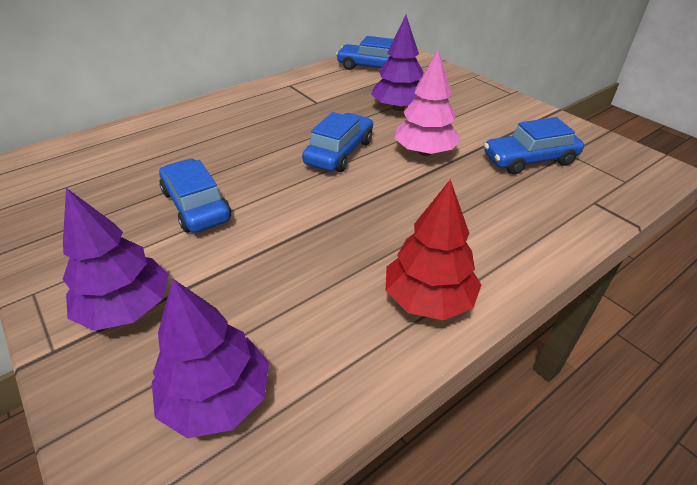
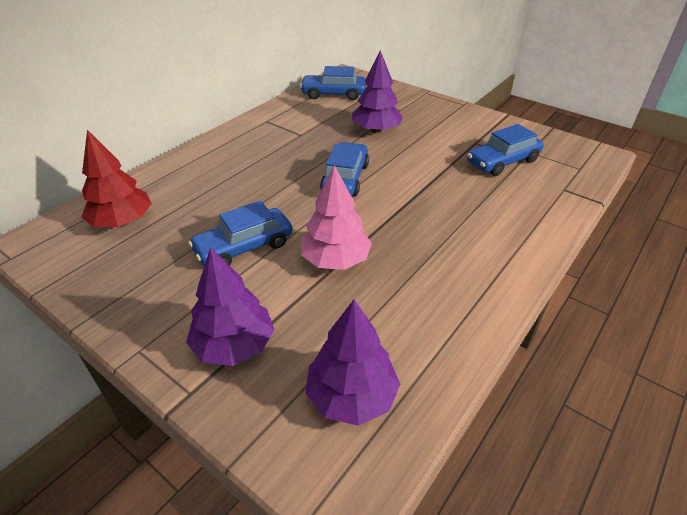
camera: 15 degrees left, 0 degrees up
blue car [159,159,231,233] -> blue car turned 75 degrees counterclockwise [188,201,292,266]
red tree [386,179,482,320] -> red tree moved to [81,130,152,227]
pink tree [394,50,461,156] -> pink tree moved to [301,165,372,270]

